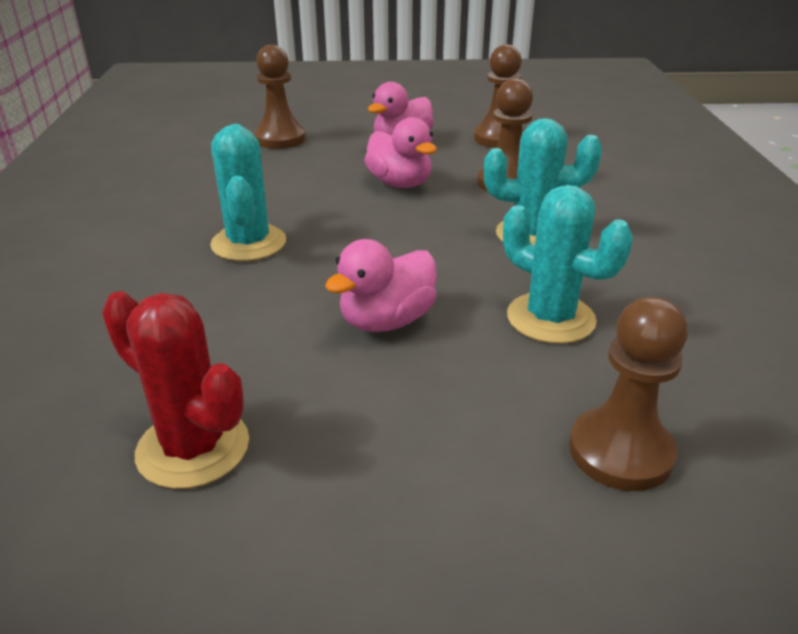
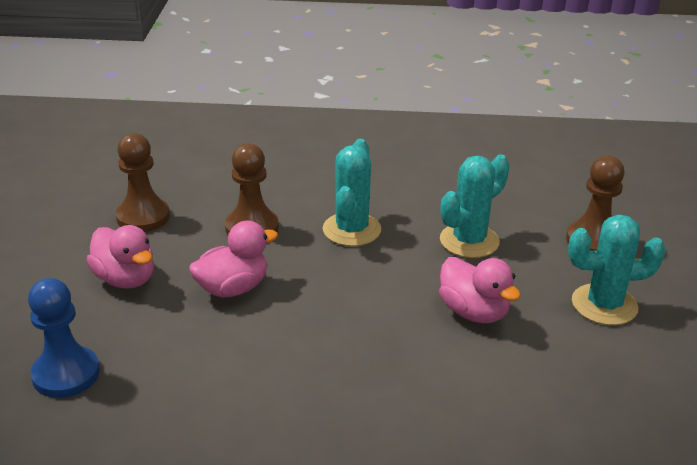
camera: 85 degrees left, 0 degrees up
red cactus [102,291,249,489] -> none
turquoise cactus [210,124,286,261] -> turquoise cactus moved to [568,215,666,325]
brown pawn [254,45,306,149] -> blue pawn [28,278,100,398]

